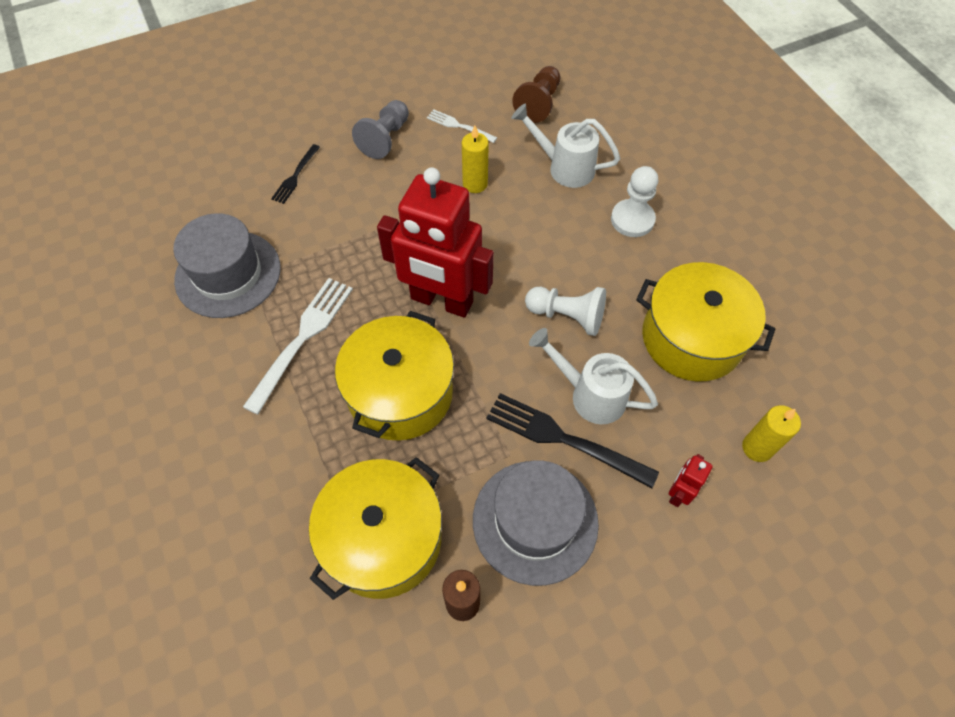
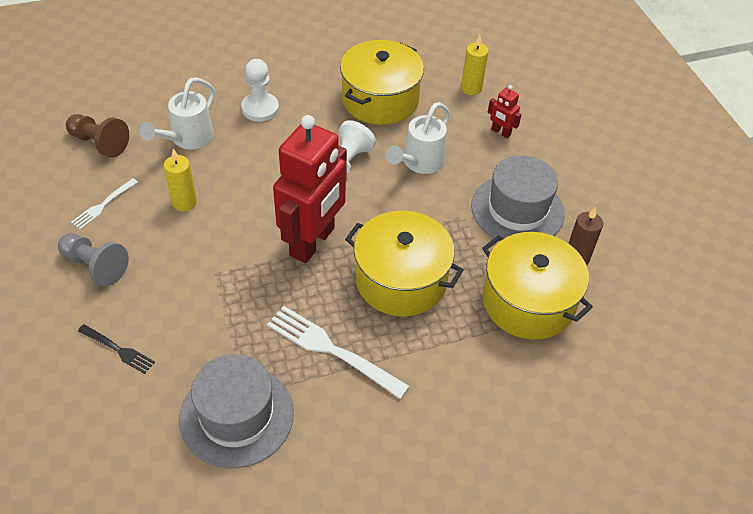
camera: 85 degrees left, 10 degrees down
black fork [486,393,659,488] -> none

